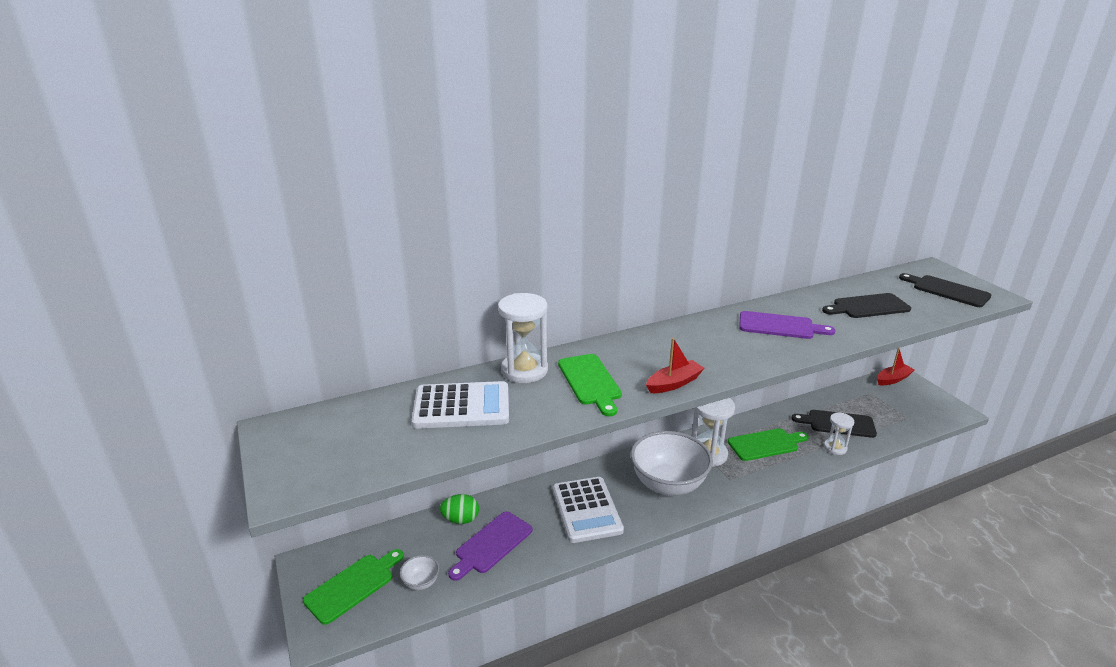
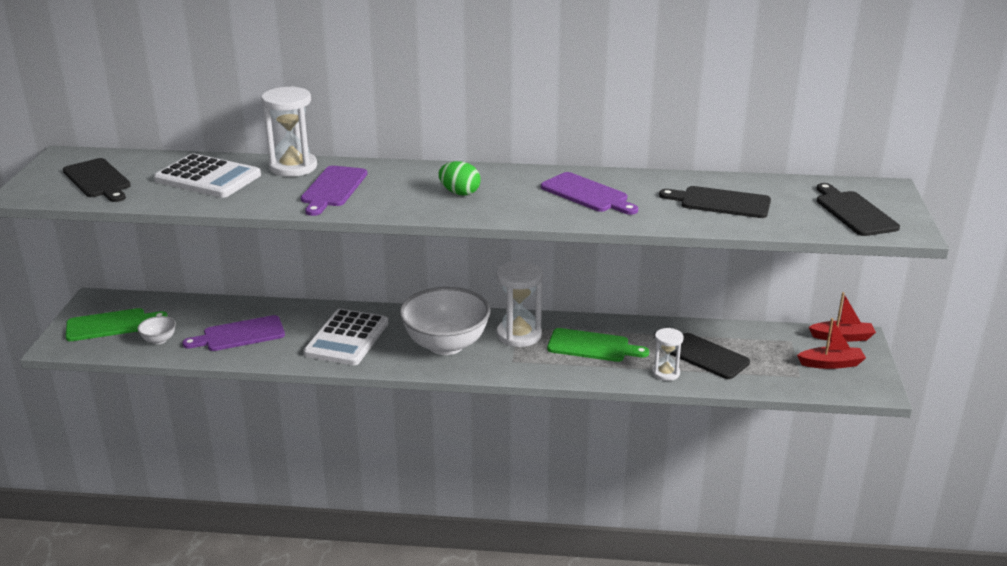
camera: 30 degrees right, 0 degrees up
green egg [440,494,479,524] -> green egg moved to [439,161,481,196]
green cutting board [558,354,622,416] -> purple cutting board [301,166,367,216]
red boat [646,338,704,393] -> red boat moved to [797,318,866,369]
none -> black cutting board [63,158,131,202]

